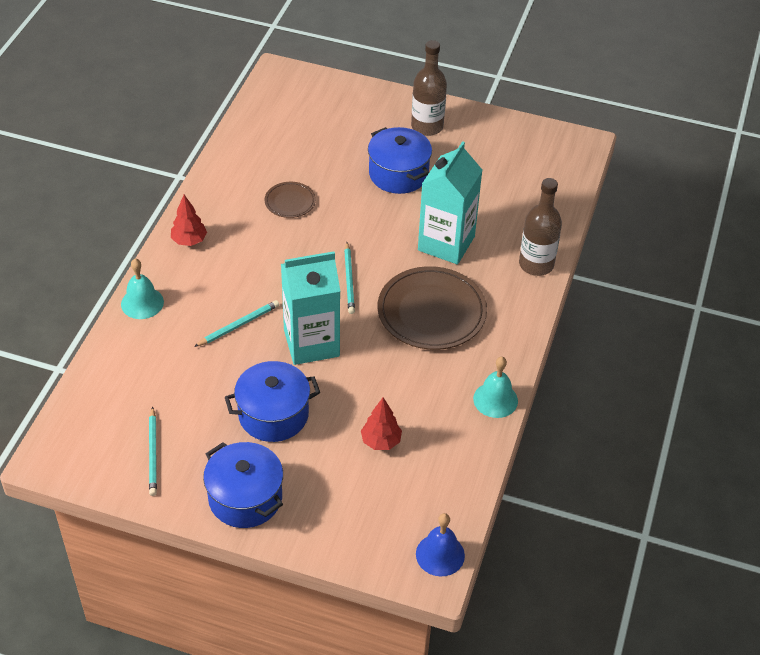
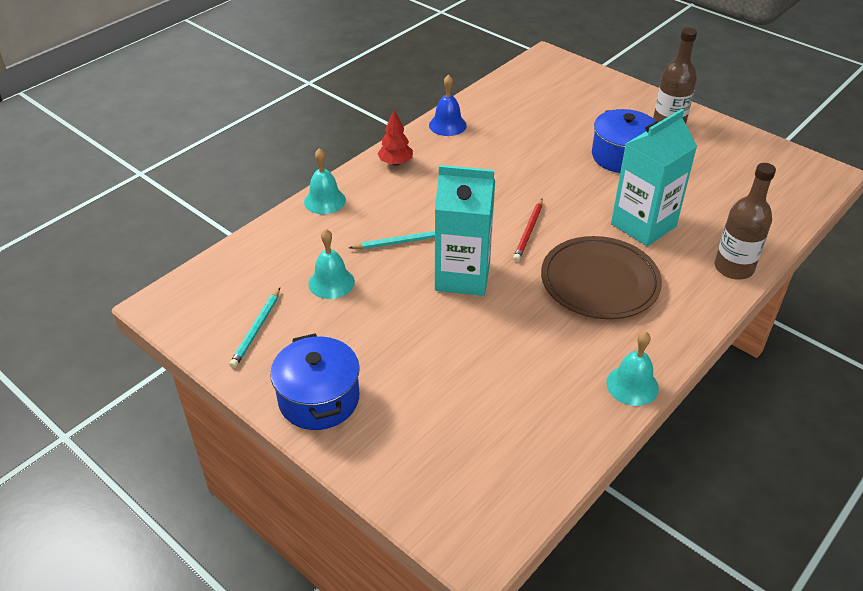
camera: 25 degrees right, 5 degrees down
blue pot [225,361,320,442] -> none
brown plate [264,182,316,218] -> none
turquoise pencil [344,242,355,314] -> red pencil [513,199,543,262]
red tree [361,398,402,450] -> none
blue bell [416,513,465,577] -> blue bell moved to [429,74,467,136]
none -> turquoise bell [308,229,355,299]

